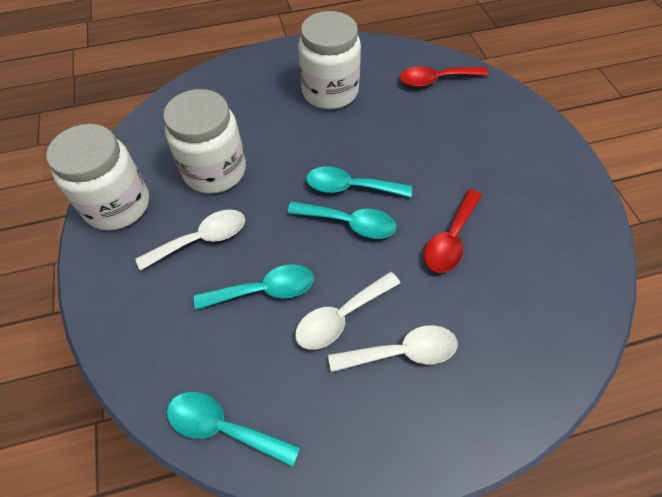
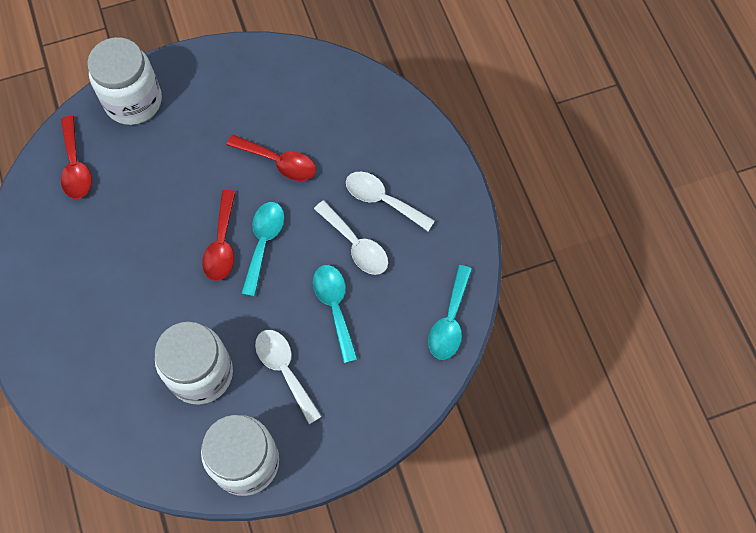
camera: 95 degrees left, 10 degrees up
white jar [298,11,361,109] -> white jar moved to [87,37,162,125]
turquoise spoon [306,167,412,197] -> red spoon [202,190,236,281]
white spoon [328,325,458,372] -> white spoon turned 45 degrees counterclockwise [346,172,435,231]

